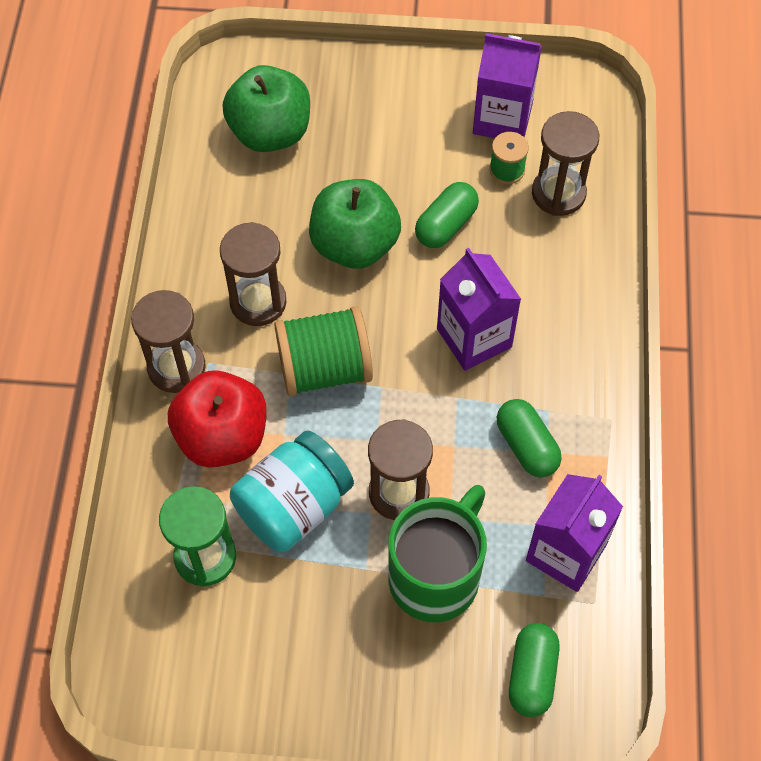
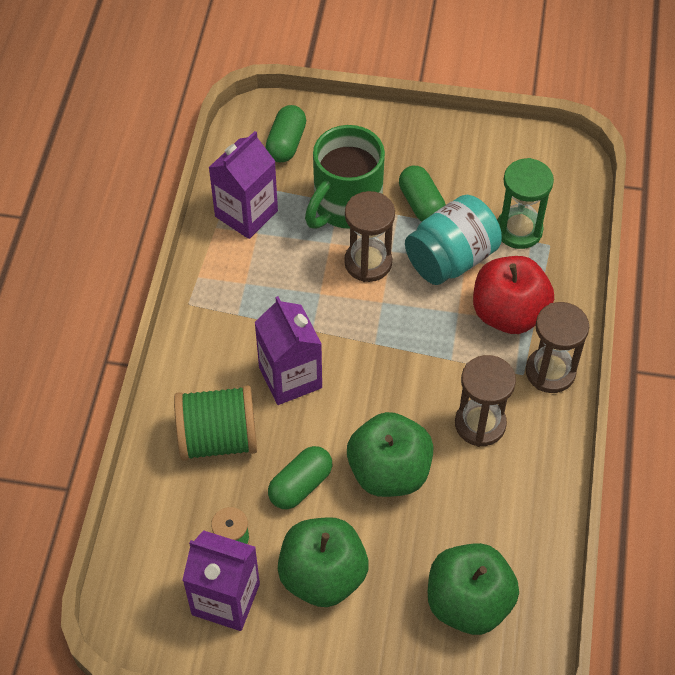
camera: 175 degrees left, 5 degrees down
green spool [274,306,373,396] -> green spool moved to [174,386,257,461]
green capsule [497,399,562,478] -> green capsule moved to [399,166,446,222]
brown hourglass [532,111,599,216] -> none
none -> green apple [278,517,369,607]

